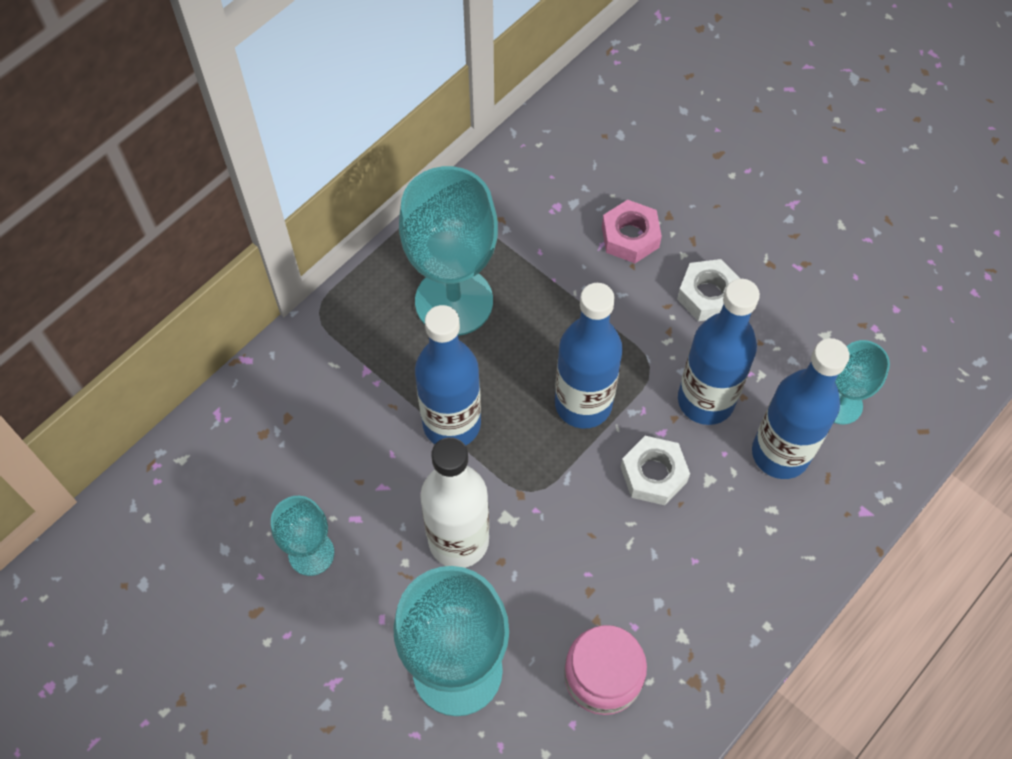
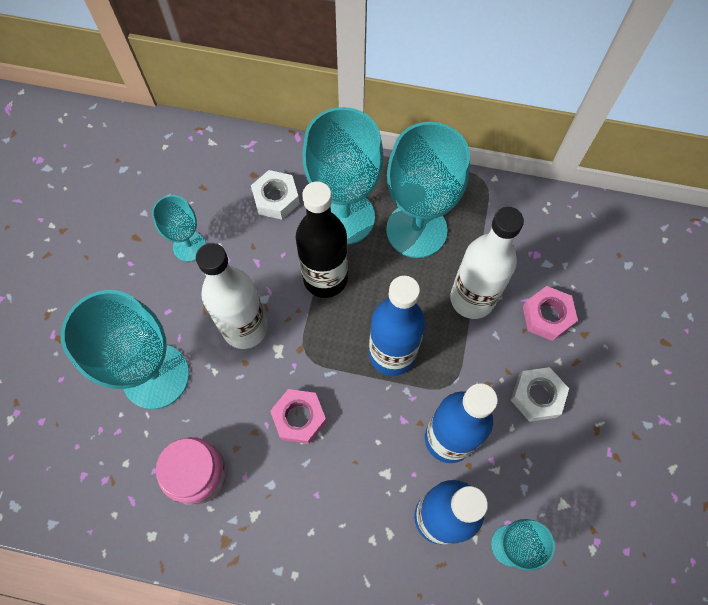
camera: 60 degrees right, 5 degrees up
blue bottle [415,305,481,446] -> black bottle [296,181,348,298]
white nut [621,436,690,505] -> white nut moved to [251,170,300,220]
none -> pink nut [270,389,326,444]
none -> turquoise goblet [303,107,384,244]
none -> white bottle [450,207,524,319]

